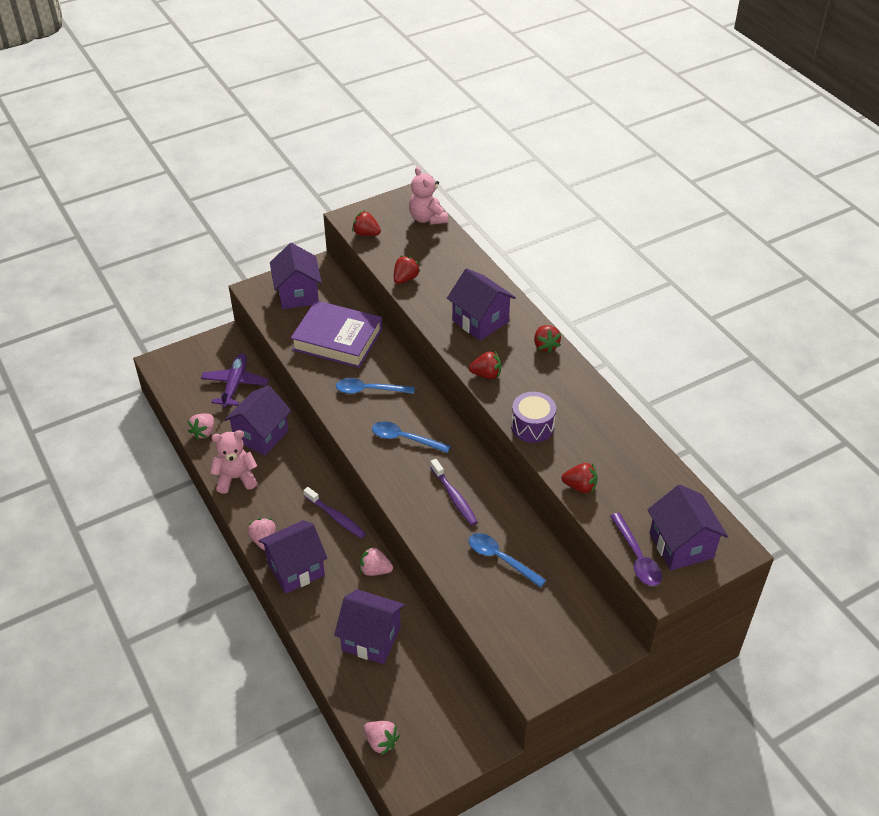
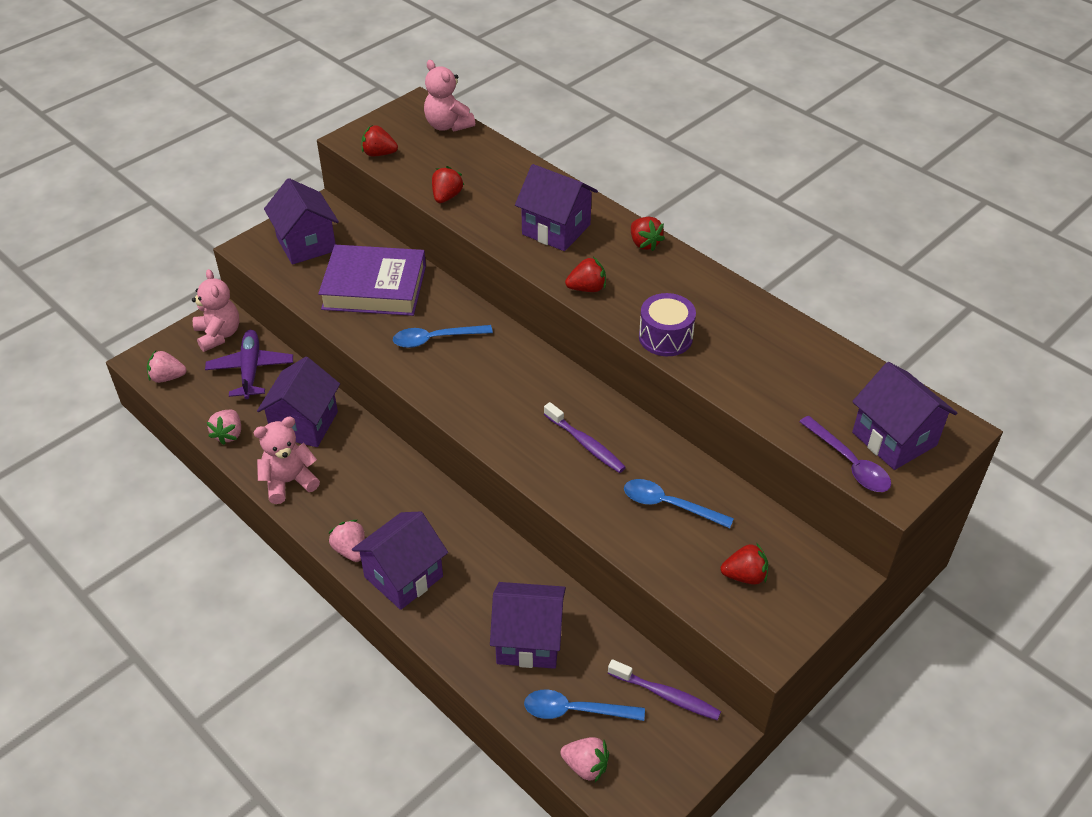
camera: 15 degrees left, 0 degrees up
purple toothbrush [303,487,366,539] -> purple toothbrush moved to [608,659,721,720]
pink strawberry [360,546,393,576] -> pink strawberry moved to [147,351,186,383]
blue spoon [372,421,451,453] -> blue spoon moved to [524,690,645,721]
red strawberry [562,463,598,493] -> red strawberry moved to [721,544,768,585]
none -> pink teddy bear [192,269,240,352]

